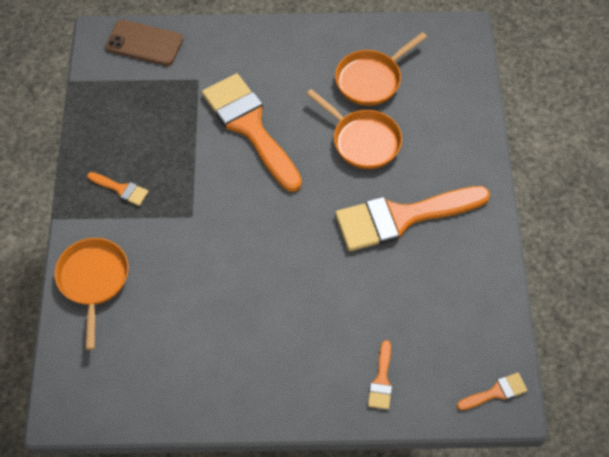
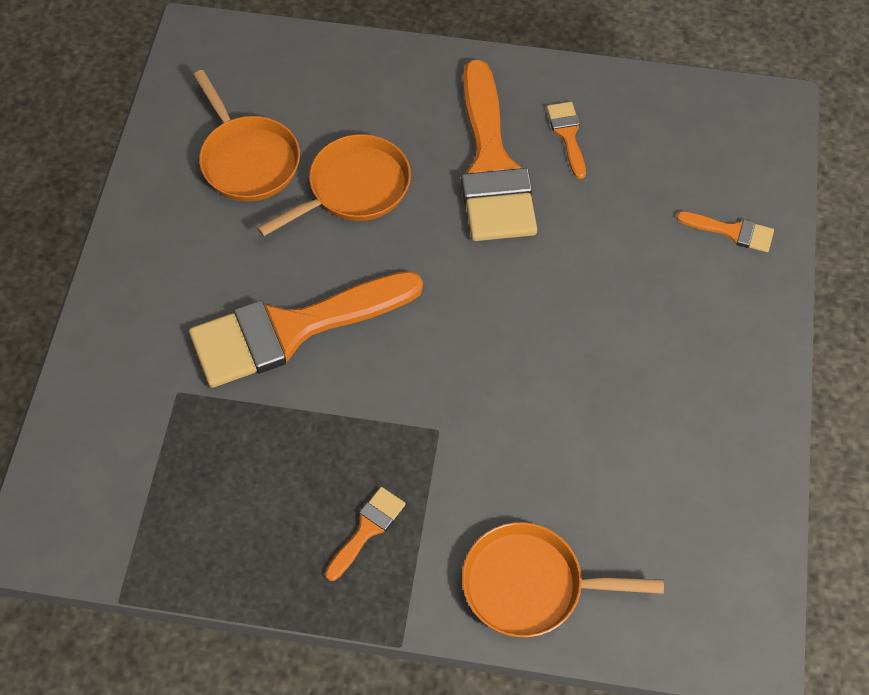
camera: 80 degrees left, 0 degrees up
brown phone [105,20,183,66] -> none
orange brush [457,373,528,410] -> orange brush moved to [547,102,586,179]

